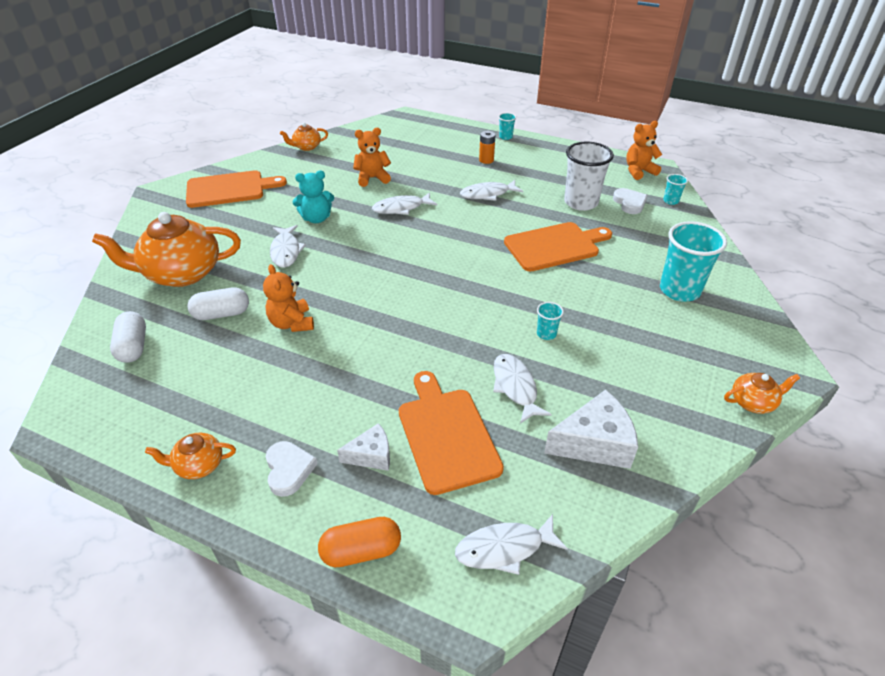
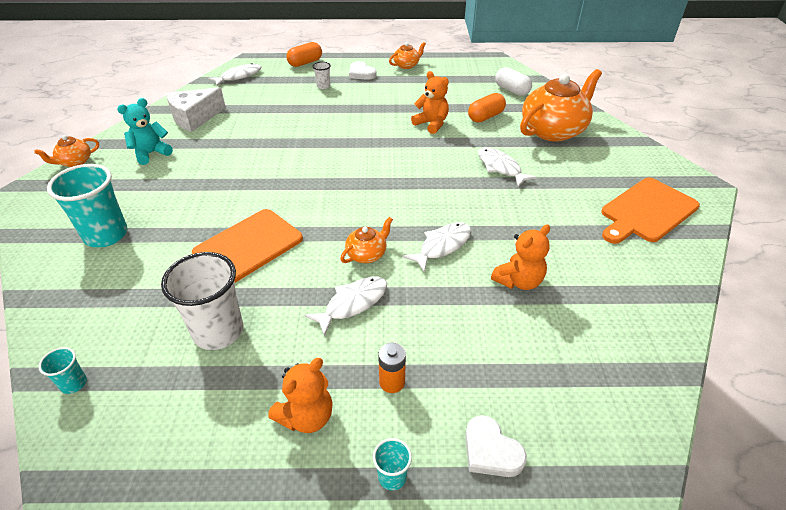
camera: 155 degrees right, 0 degrees up
white capsule [187,287,249,320] -> orange capsule [468,93,506,122]
orange teapot [280,123,328,151] -> orange teapot moved to [340,217,393,263]
turquoise teddy bear [292,170,334,223] -> turquoise teddy bear moved to [117,98,173,165]
white cheese [337,423,390,471] -> white cup [313,62,331,89]
orange cutting board [399,371,504,495] -> none
white fish [493,354,552,424] -> none
turquoise cup [537,302,564,340] -> none
white heart [613,188,648,214] -> white heart moved to [465,415,527,477]
orange teddy bear [626,121,662,180] -> orange teddy bear moved to [268,358,333,433]

